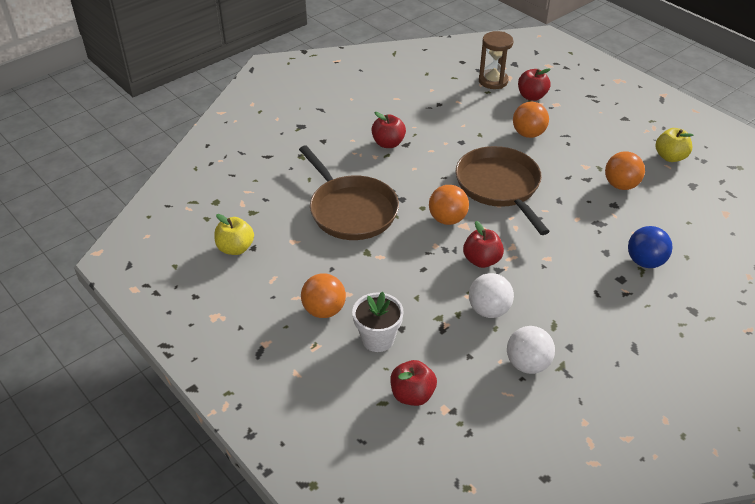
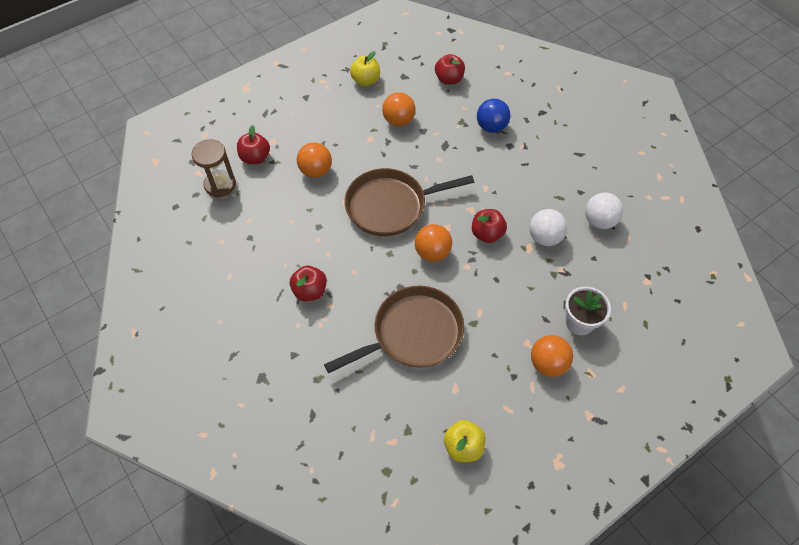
camera: 85 degrees left, 15 degrees up
red apple [390,360,437,406] -> red apple moved to [435,54,465,85]

